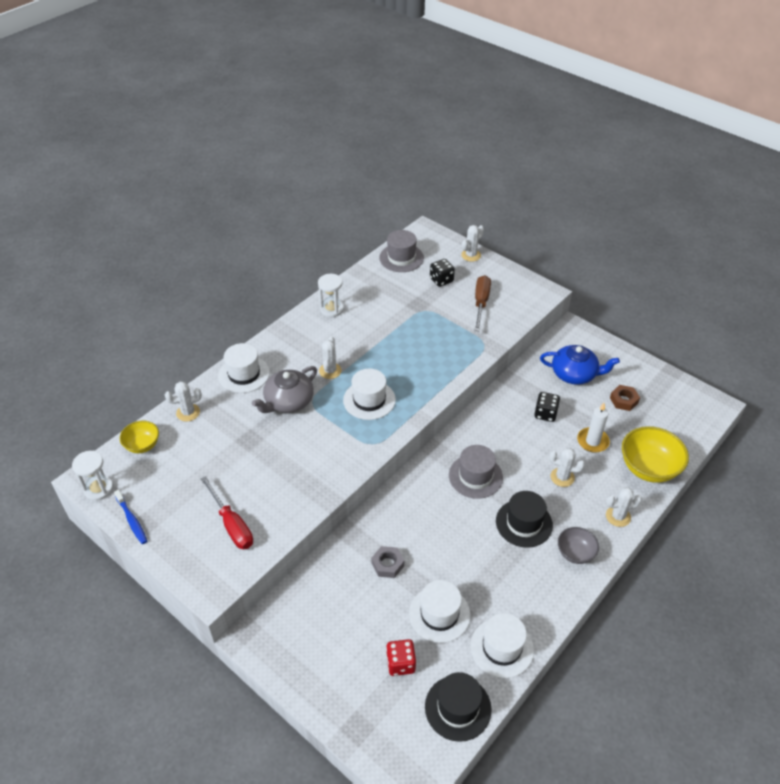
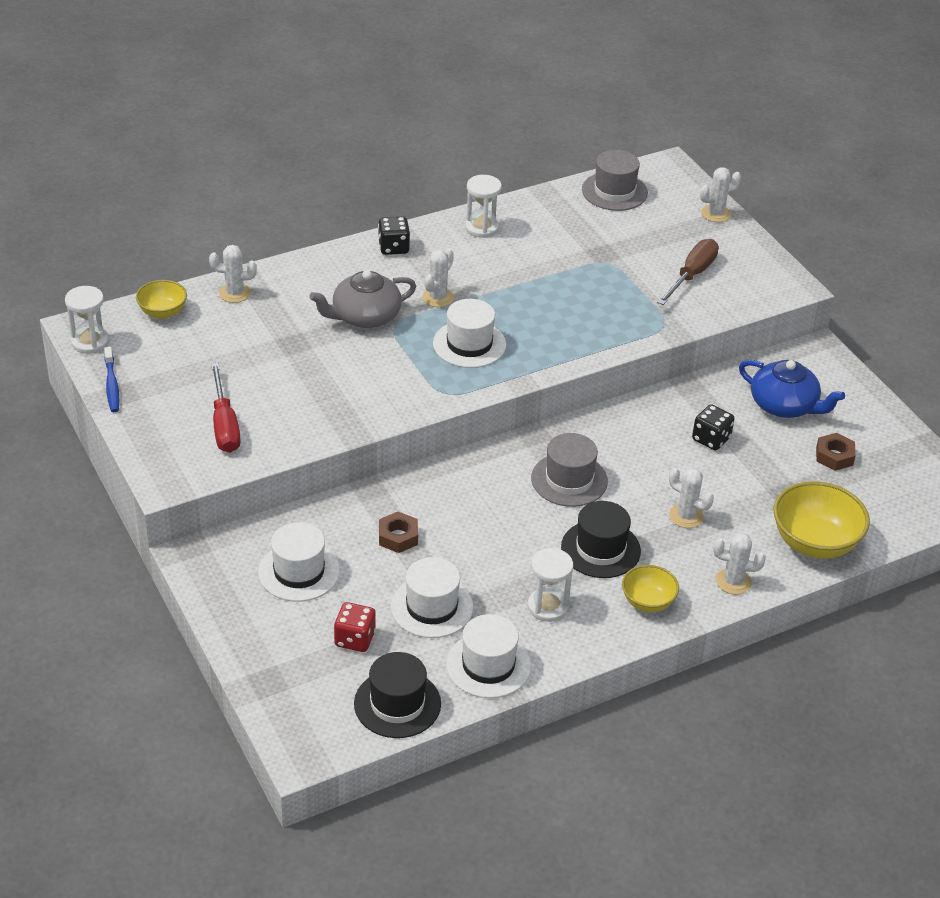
camera: 20 degrees right, 5 degrees down
white hat [218,343,270,393] -> white hat moved to [258,522,340,602]
grey nut [371,546,404,578] -> brown nut [379,511,418,553]
black dice [430,259,455,287] -> black dice moved to [378,217,410,255]
grey bowl [558,527,599,564] -> yellow bowl [622,565,679,612]
white candle [577,403,610,453] -> none
none -> white hourglass [528,548,573,622]

